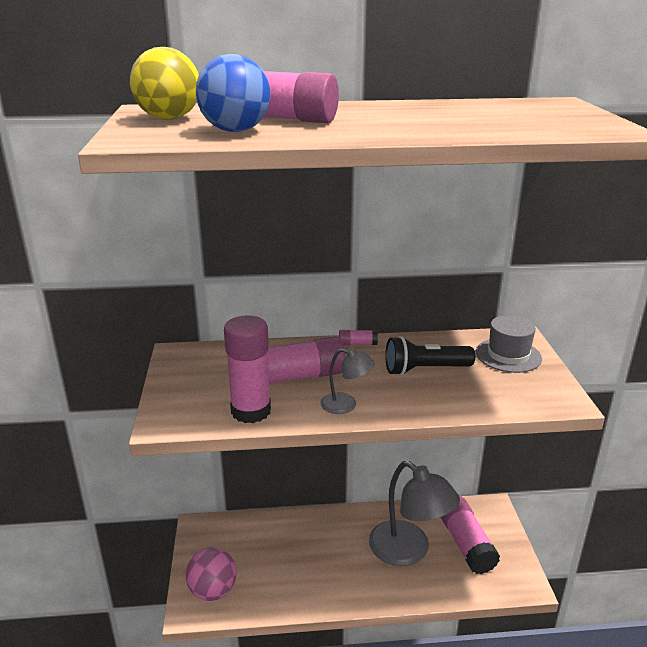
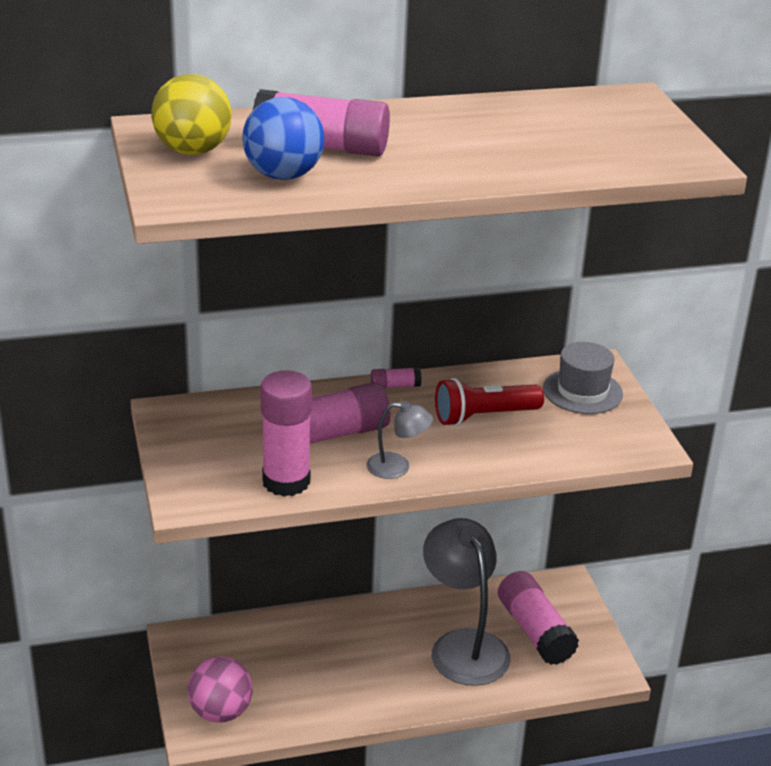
camera: 10 degrees left, 5 degrees up
grey lamp [369,461,460,566] -> grey lamp turned 150 degrees counterclockwise [423,518,511,686]
black flashlight [385,336,475,376] -> red flashlight [435,378,544,426]

